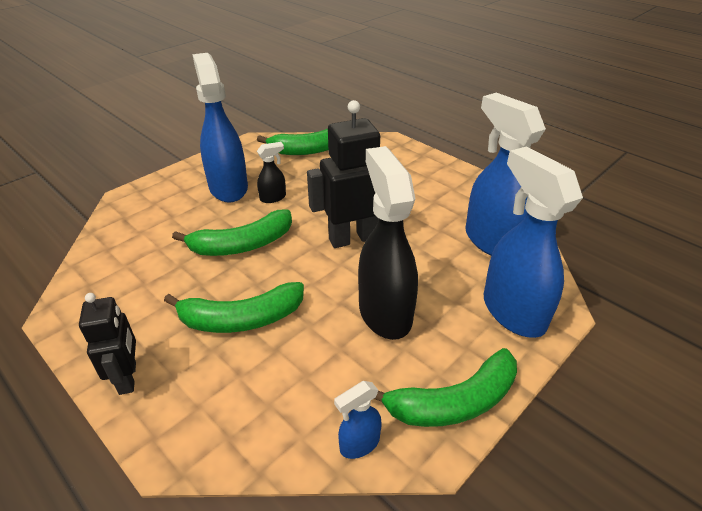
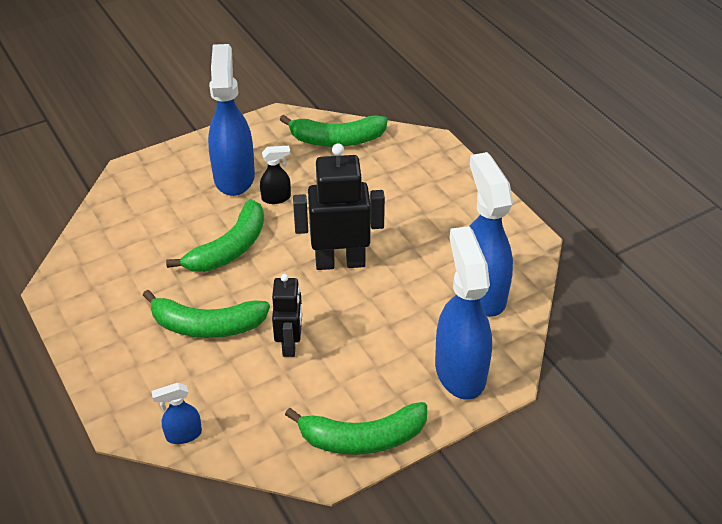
camera: 15 degrees right, 5 degrees up
black robot [79,293,136,395] -> black robot moved to [272,274,302,357]
green banana [172,209,292,256] -> green banana turned 45 degrees counterclockwise [166,199,264,272]
blue spray bottle [334,381,382,459] -> blue spray bottle moved to [151,383,202,444]
black spray bottle [358,146,418,340] -> none

